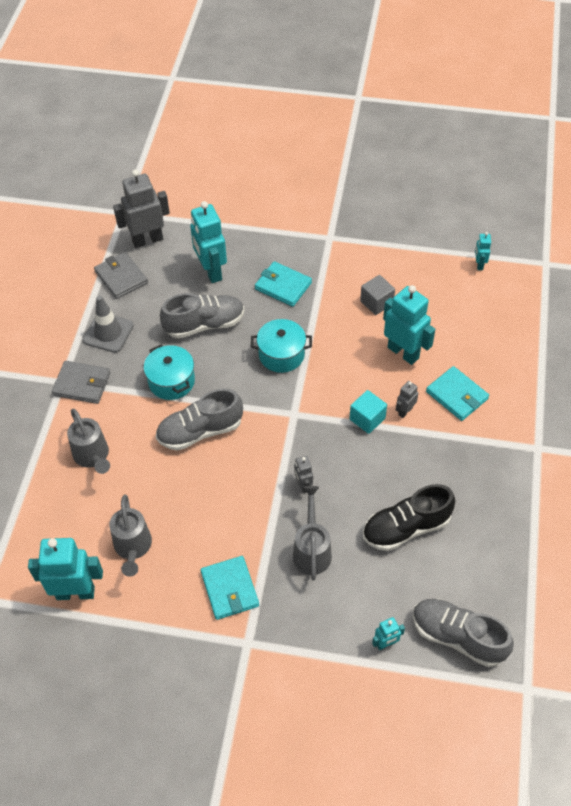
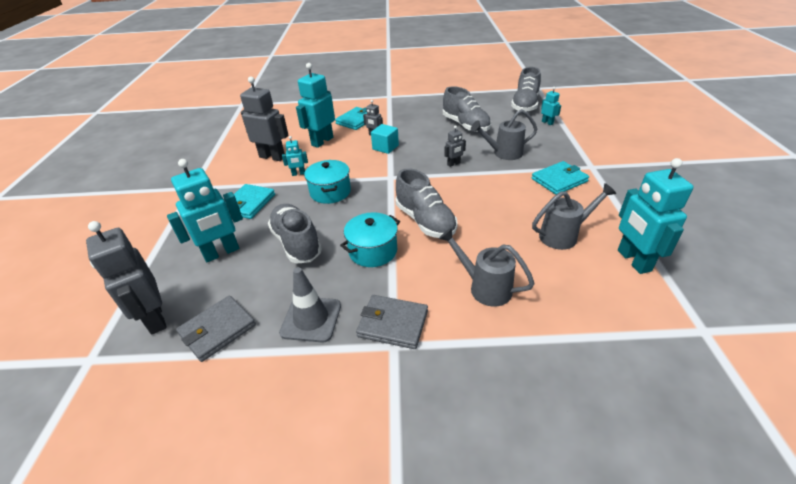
camera: 100 degrees left, 15 degrees down
grey wallet [52,361,111,404] -> grey wallet turned 75 degrees counterclockwise [356,295,428,349]
grey watering can [67,409,110,474] -> grey watering can turned 105 degrees counterclockwise [439,228,535,306]
grey cube [360,275,395,315] -> grey robot [240,76,289,161]
black shoe [363,484,455,551] -> grey shoe [443,86,491,132]
turquoise robot [475,232,491,270] -> turquoise robot moved to [282,136,308,176]

